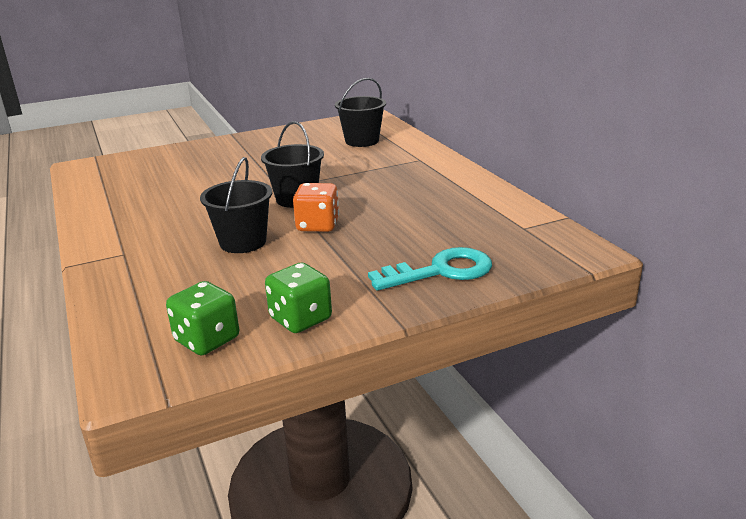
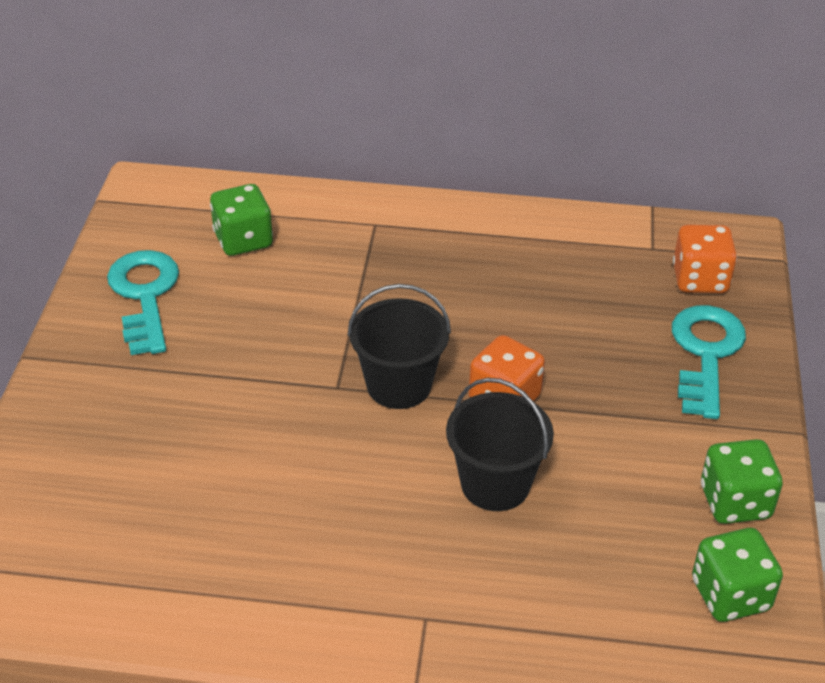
camera: 60 degrees left, 15 degrees up
black bucket [335,78,386,147] -> green dice [210,184,273,256]
none -> turquoise key [107,250,179,355]
none -> orange dice [673,225,737,293]

